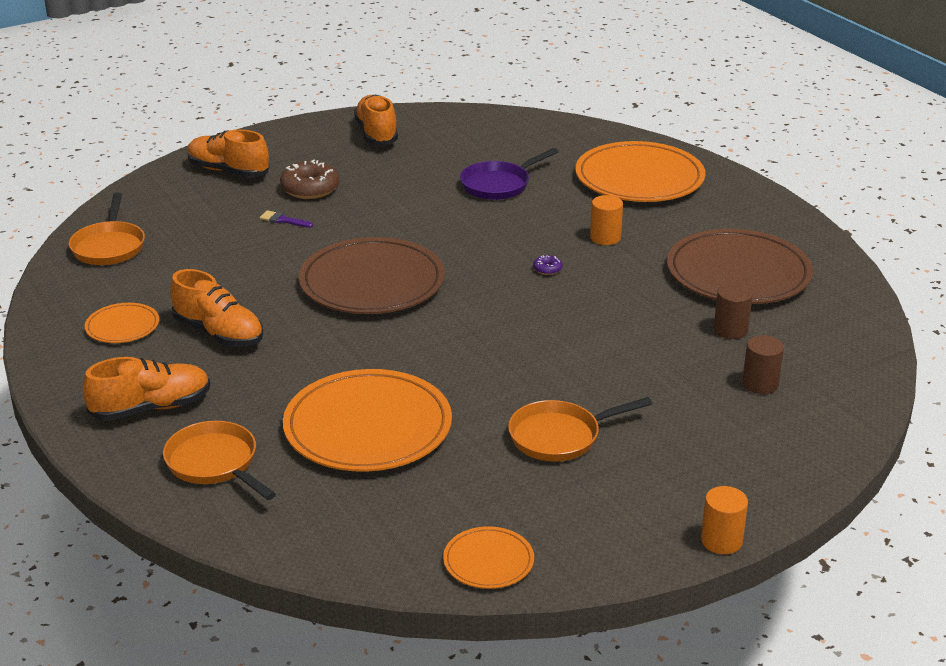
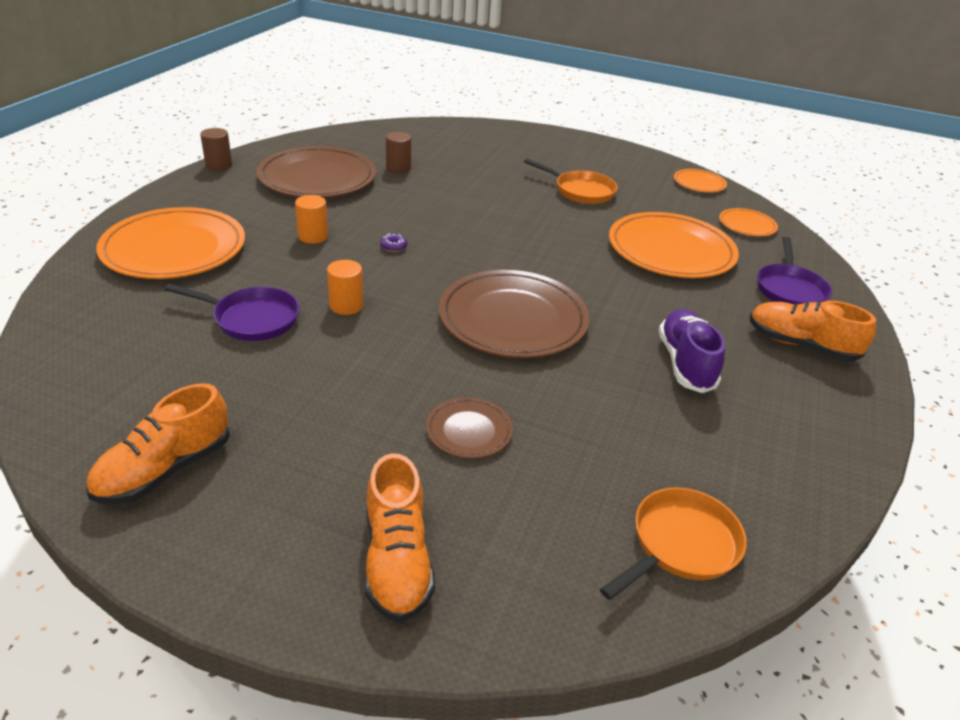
camera: 130 degrees left, 5 degrees up
orange plate [85,303,159,343] -> orange plate moved to [719,208,778,236]
orange pan [163,421,276,500] -> purple pan [757,237,832,305]
orange shoe [170,269,263,347] -> purple shoe [658,309,725,393]
purple brush [260,210,313,228] -> brown plate [426,397,513,458]
brown donut [280,159,340,199] -> none
orange cylinder [701,486,748,554] -> orange cylinder moved to [327,260,363,315]
brown cylinder [742,335,784,394] -> brown cylinder moved to [200,128,232,170]

